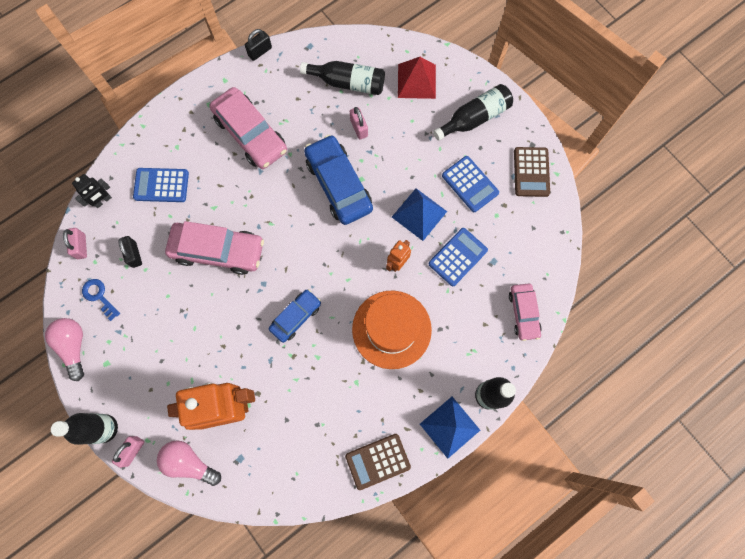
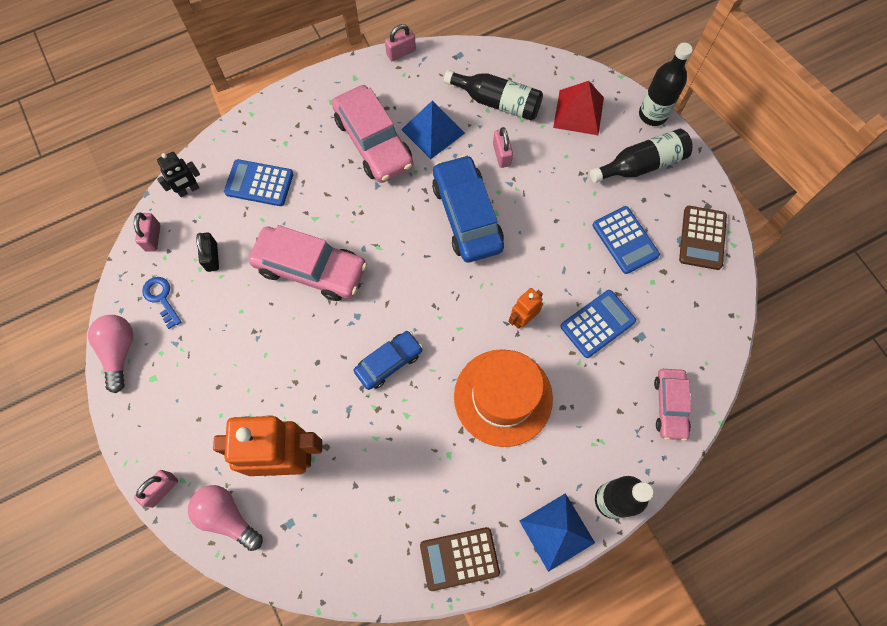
camera: 10 degrees right, 5 degrees down
black bottle [51,413,118,445] -> black bottle moved to [639,43,693,126]
black padlock [245,29,272,61] -> pink padlock [385,24,416,61]
blue pyramid [392,188,447,241] -> blue pyramid moved to [401,101,465,159]

